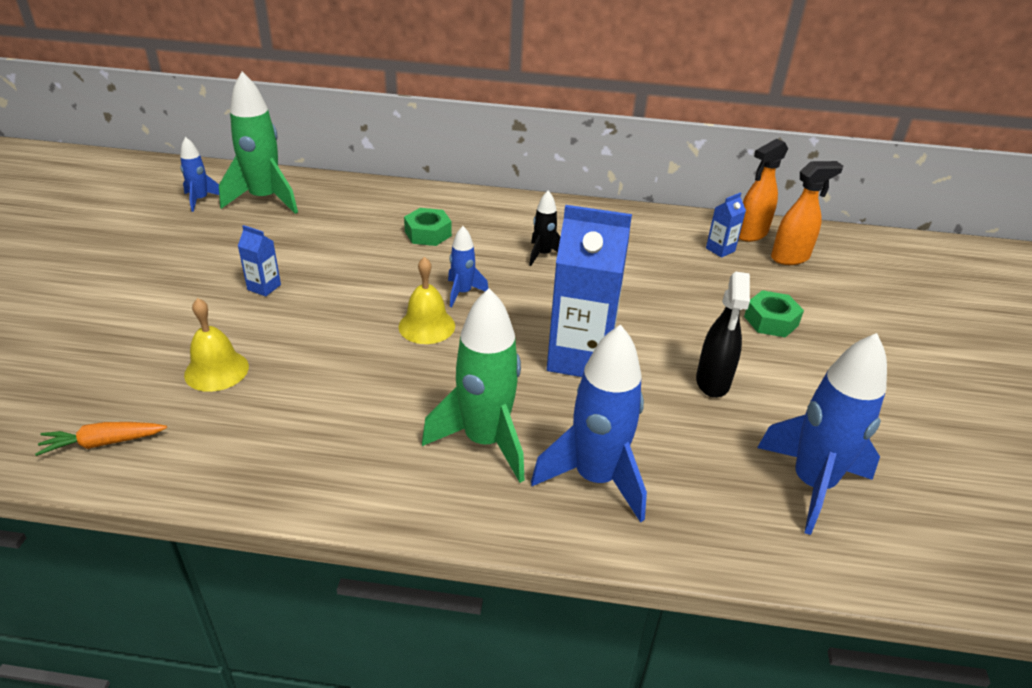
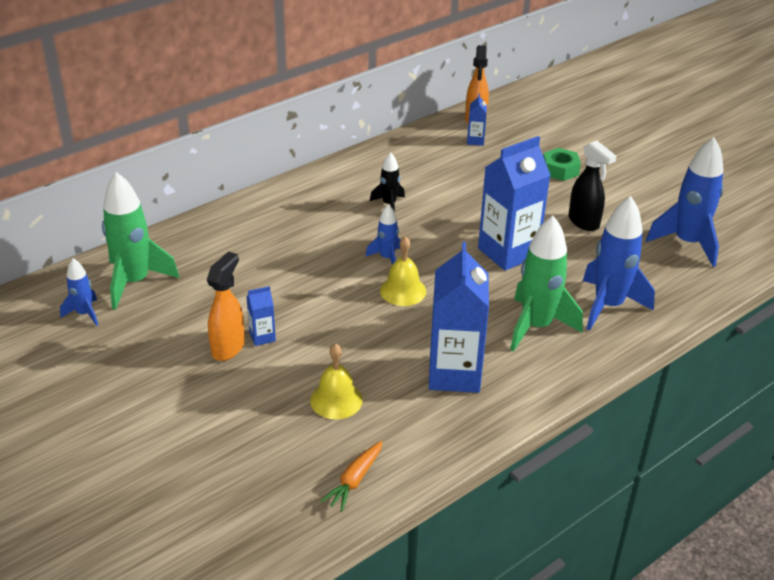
camera: 45 degrees left, 0 degrees up
green nut [404,208,452,246] -> none
orange spray bottle [771,161,843,265] -> orange spray bottle moved to [207,251,245,361]
none -> blue carton [429,242,489,393]

